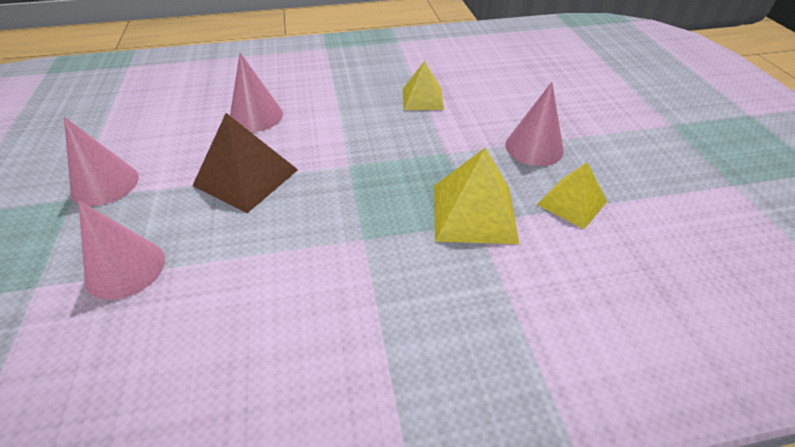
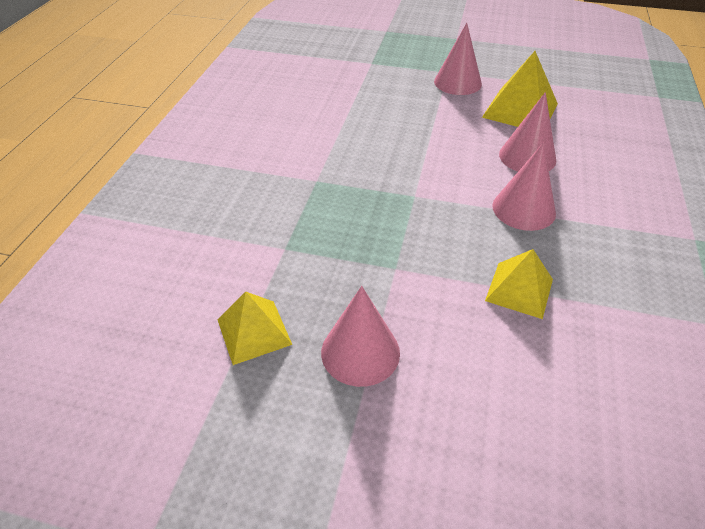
camera: 115 degrees right, 0 degrees up
pink cone [78,201,165,300] -> pink cone moved to [492,143,556,231]
brown pyramid [192,113,298,213] -> none
yellow pyramid [434,147,519,244] -> yellow pyramid moved to [482,51,558,127]

